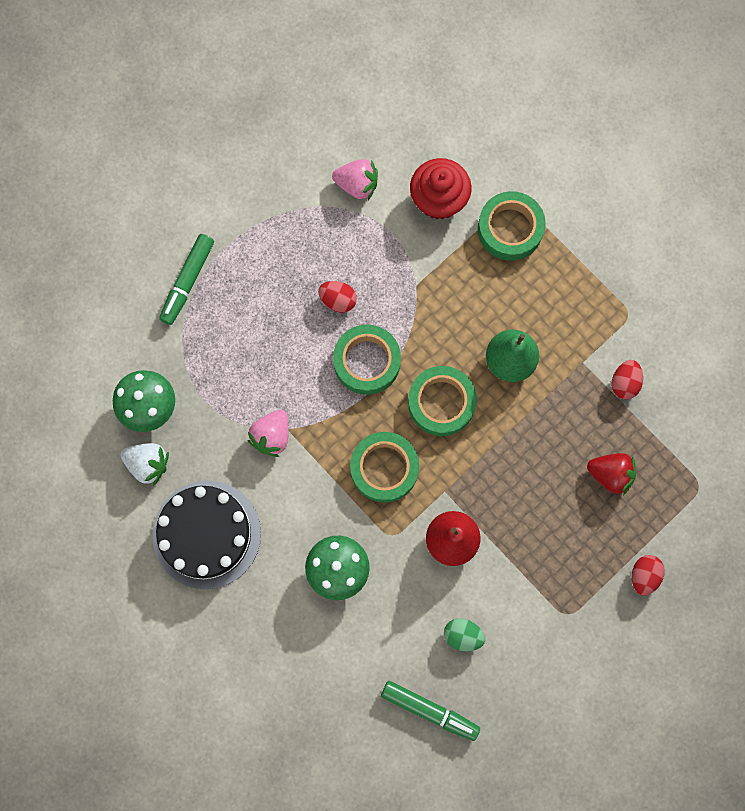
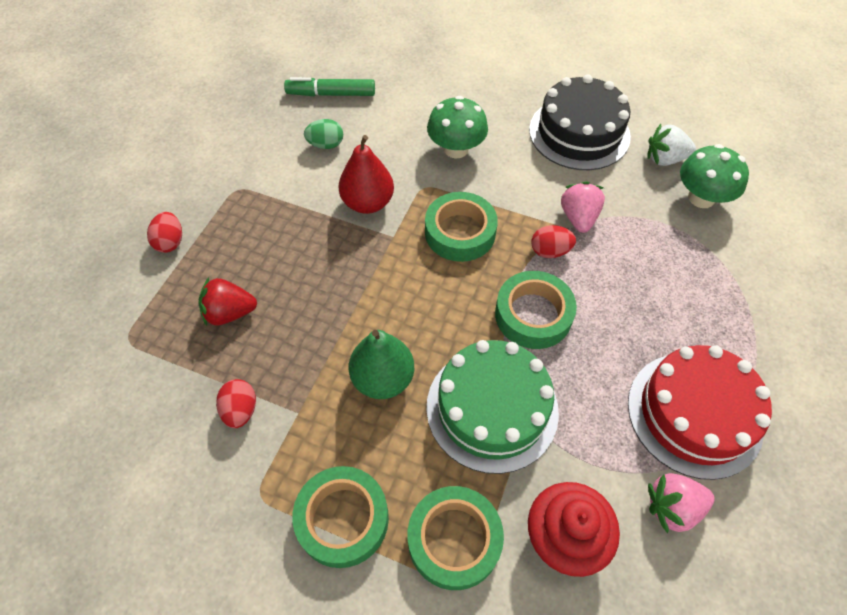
camera: 155 degrees right, 20 degrees down
green marker [159,234,214,325] -> none
red egg [318,281,357,313] -> red egg moved to [531,225,576,258]
green tape [408,366,477,436] -> green tape moved to [292,466,389,568]
none -> green cake [427,340,559,474]
none -> red cake [628,345,772,480]

